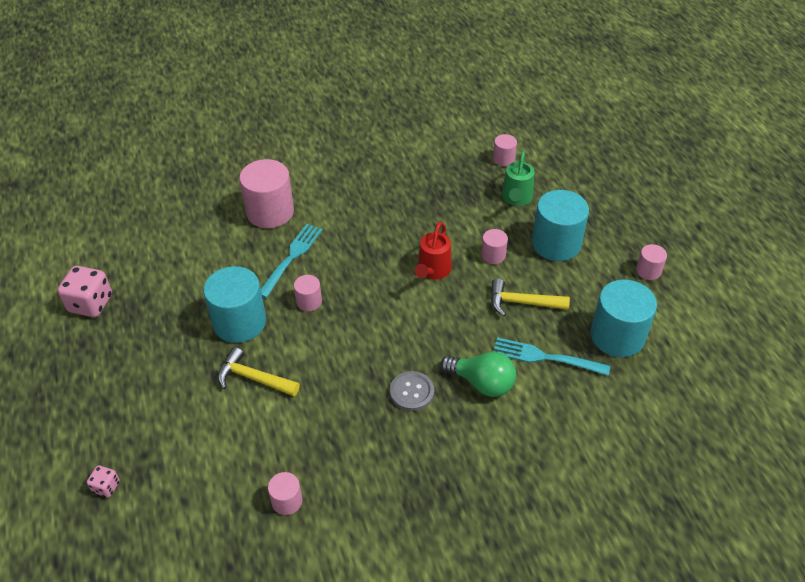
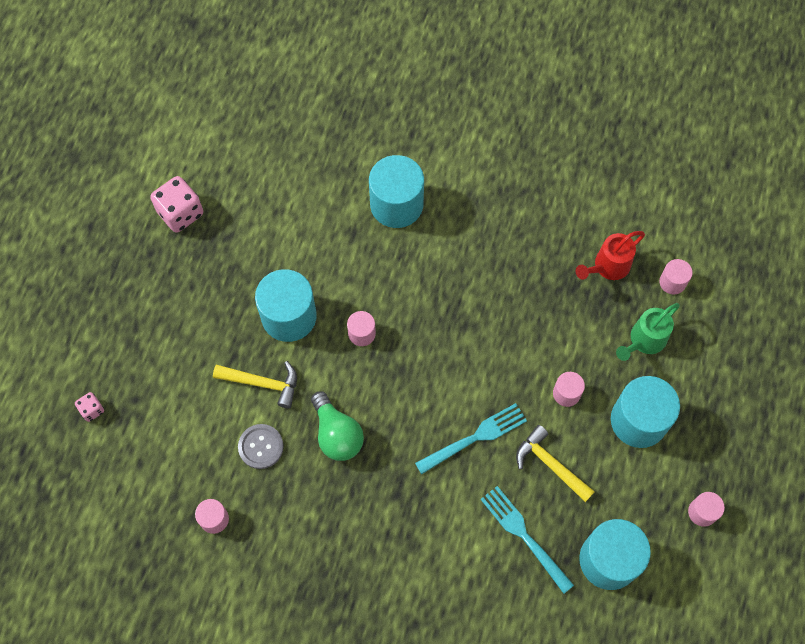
camera: 35 degrees right, 20 degrees up
yellow hammer [218,347,300,396] -> yellow hammer turned 135 degrees clockwise [213,361,297,408]
pink cylinder [239,159,294,228] -> turquoise cylinder [369,155,424,228]
turquoise fork [261,224,323,298] -> turquoise fork moved to [415,403,527,474]
grey button [390,371,434,411] -> grey button moved to [238,424,284,469]
red watering can [415,222,452,280] -> red watering can moved to [576,231,645,280]
green light bulb [440,352,516,397] -> green light bulb moved to [311,391,364,461]

